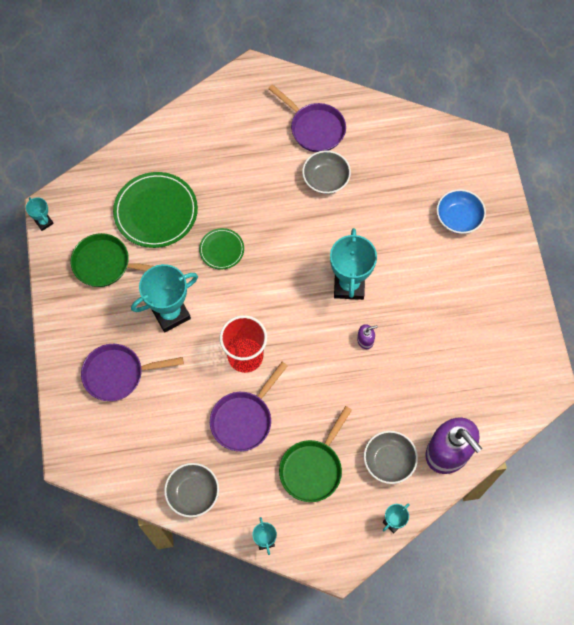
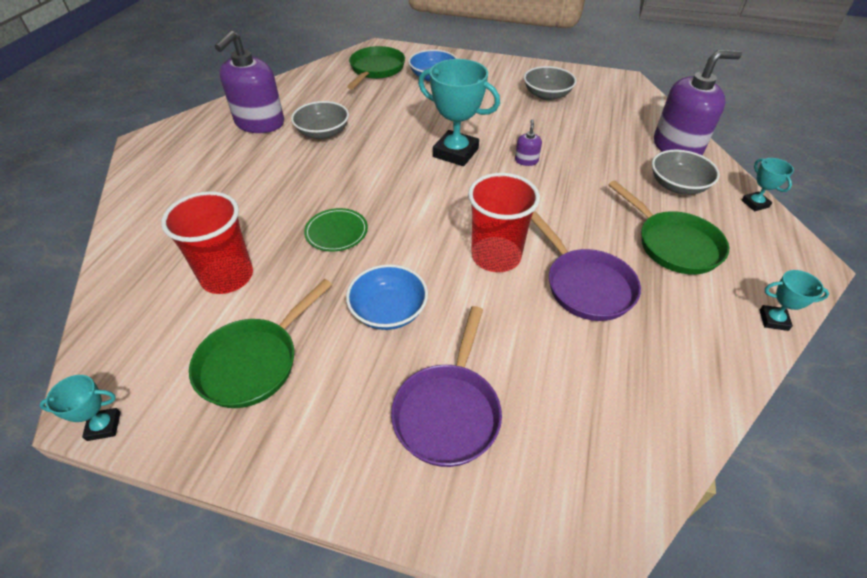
camera: 65 degrees left, 20 degrees down
green plate [113,172,198,248] -> red cup [161,191,253,294]
turquoise trophy [131,264,198,332] -> blue bowl [346,264,428,330]
grey bowl [164,463,219,518] -> grey bowl moved to [524,66,577,100]
purple pan [268,84,346,152] -> purple soap dispenser [215,30,284,133]
none -> green pan [347,46,405,89]

